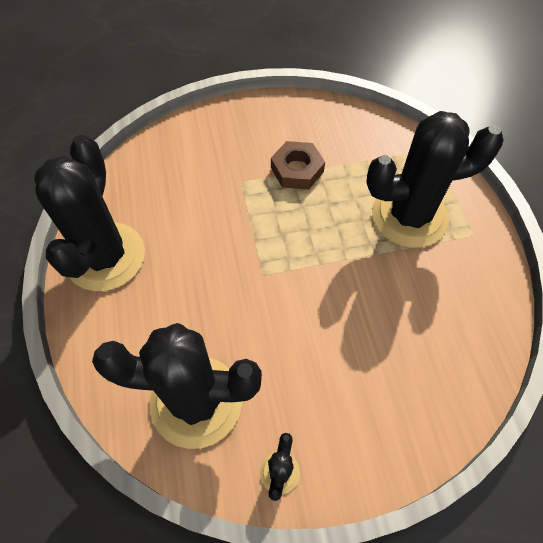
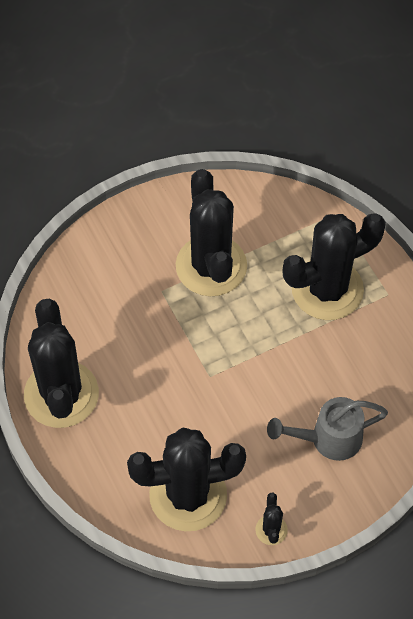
camera: 15 degrees left, 0 degrees up
brown nut [271,141,325,189] -> black cactus [176,169,247,296]
none -> grey watering can [267,397,388,461]

